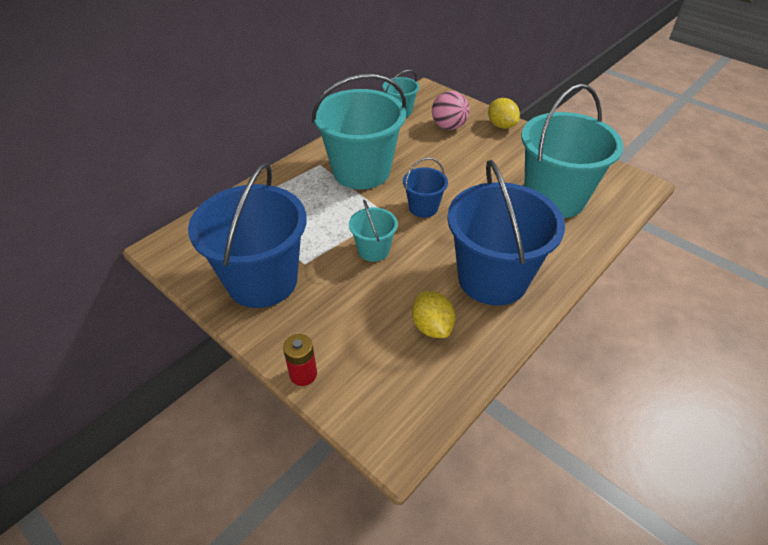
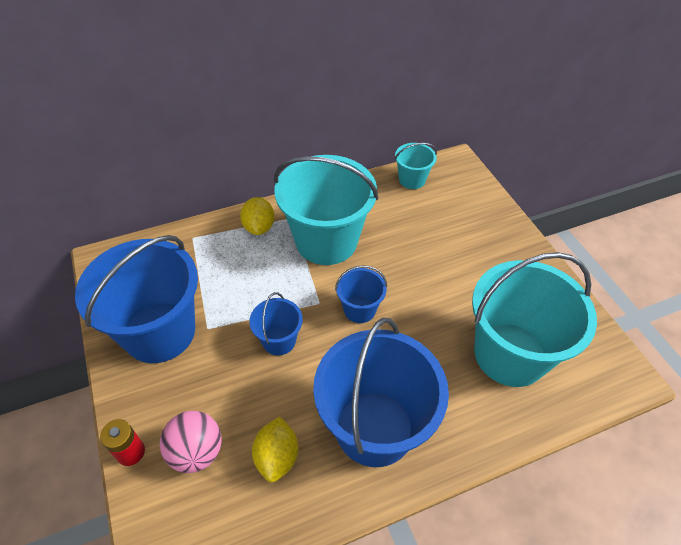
camera: 25 degrees right, 5 degrees up
turquoise bucket [349,199,398,262] -> blue bucket [249,292,303,356]
pink ball [432,91,470,130] -> pink ball moved to [160,411,222,473]
yellow lemon [488,98,520,129] -> yellow lemon moved to [240,197,275,235]

